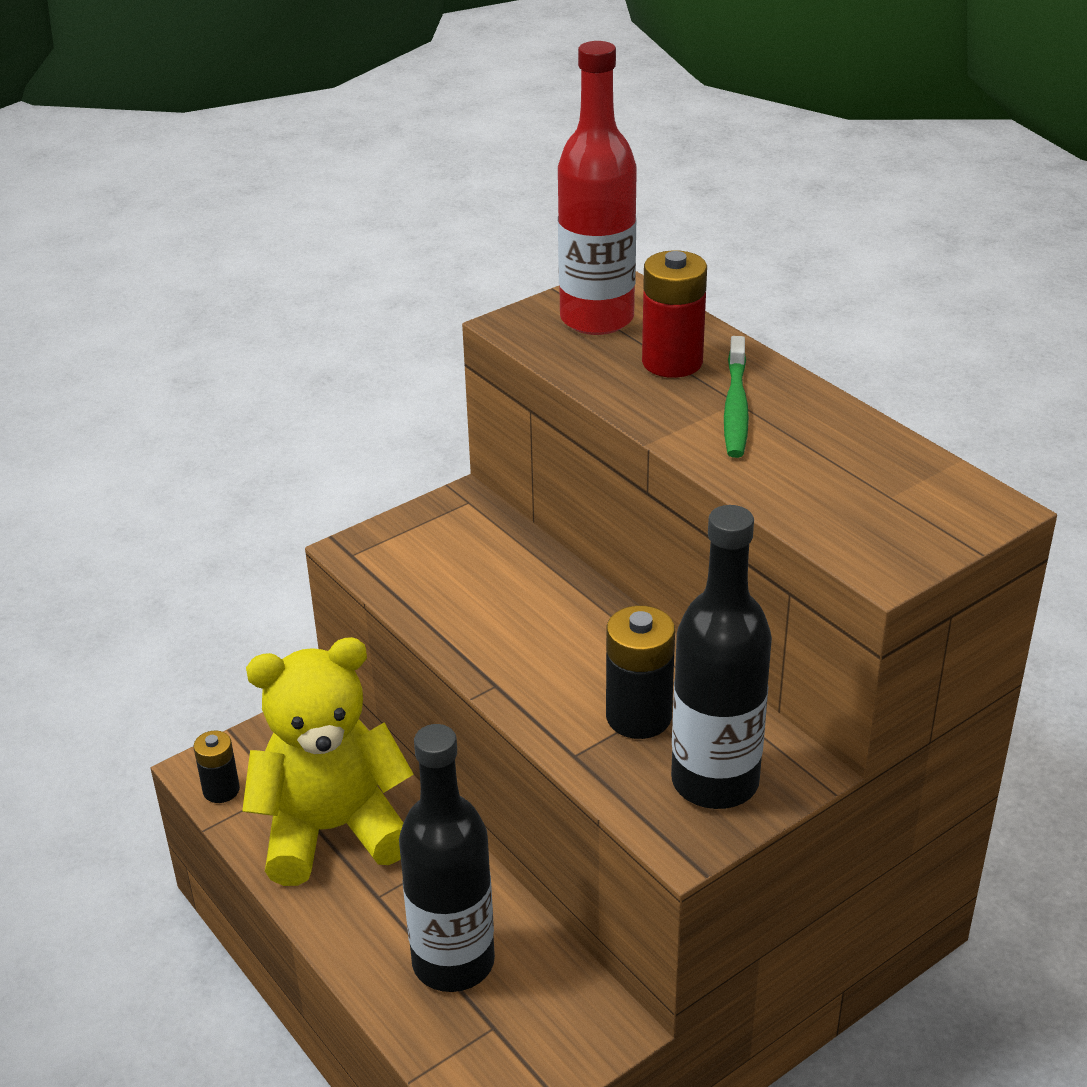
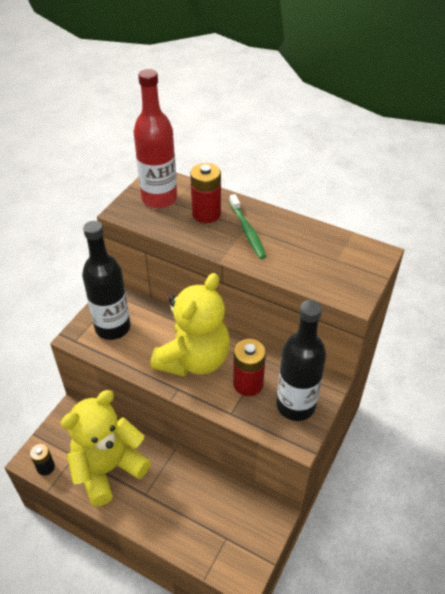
camera: 25 degrees left, 10 degrees up
black bottle [399,724,495,992] -> black bottle moved to [82,221,130,340]
black battery [606,606,675,739] -> red battery [233,339,266,396]
none -> yellow teddy bear [150,273,230,377]

